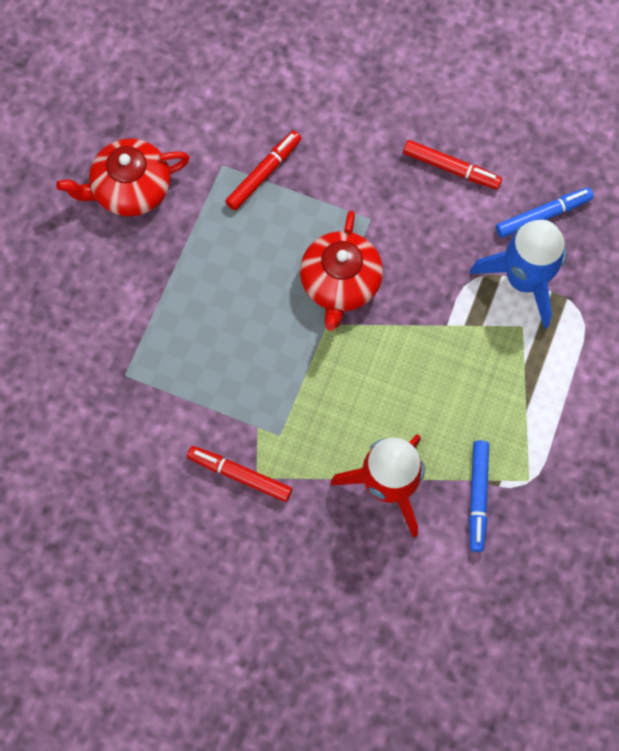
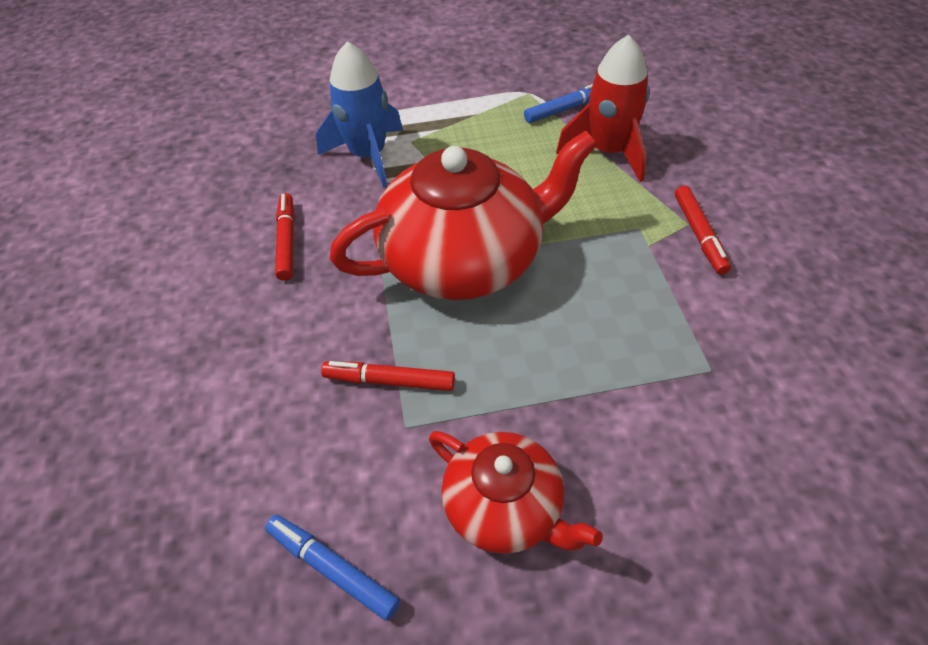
camera: 120 degrees left, 20 degrees down
red teapot [300,210,383,331] -> red teapot [330,131,597,300], size x1.78
blue marker [496,187,594,238] -> blue marker moved to [265,515,400,621]

